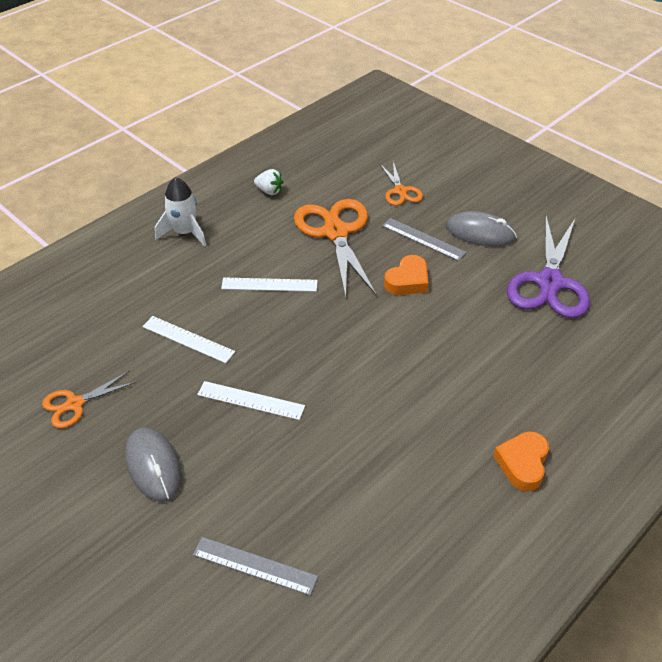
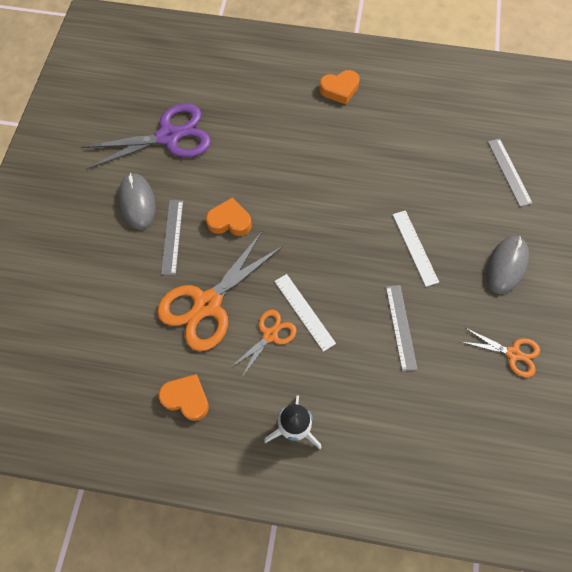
camera: 125 degrees left, 20 degrees up
white ruler [142,316,235,363] -> grey ruler [386,285,418,371]
white strawberry [254,169,283,195] -> orange heart [158,374,209,421]
orange scissors [380,162,423,206] -> orange scissors moved to [229,310,297,379]

